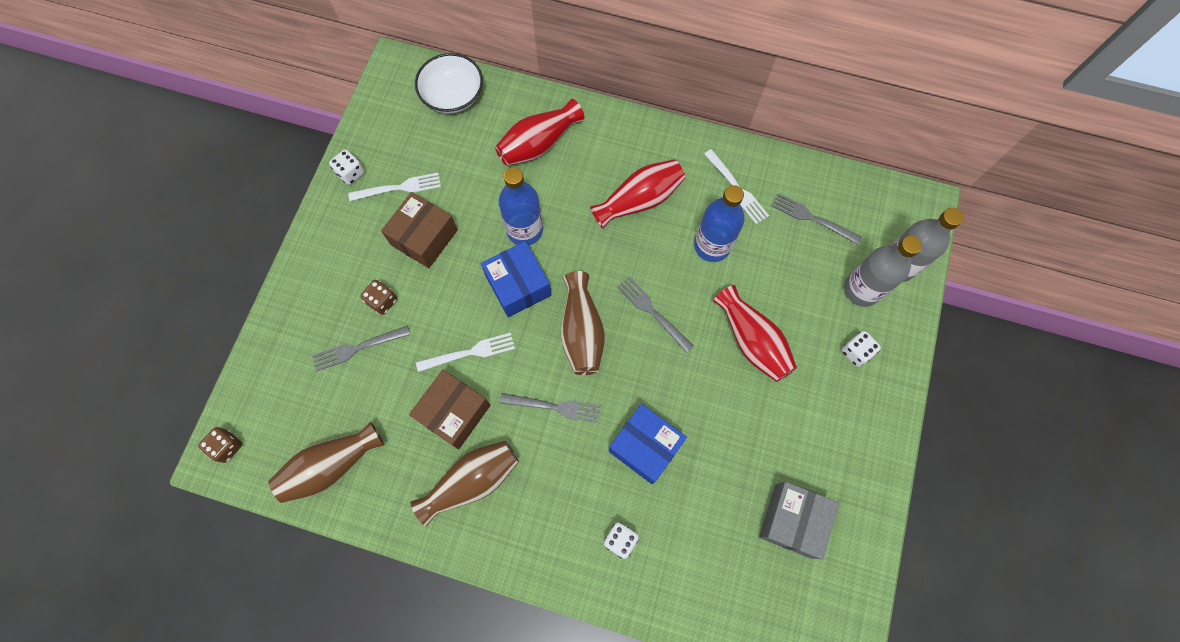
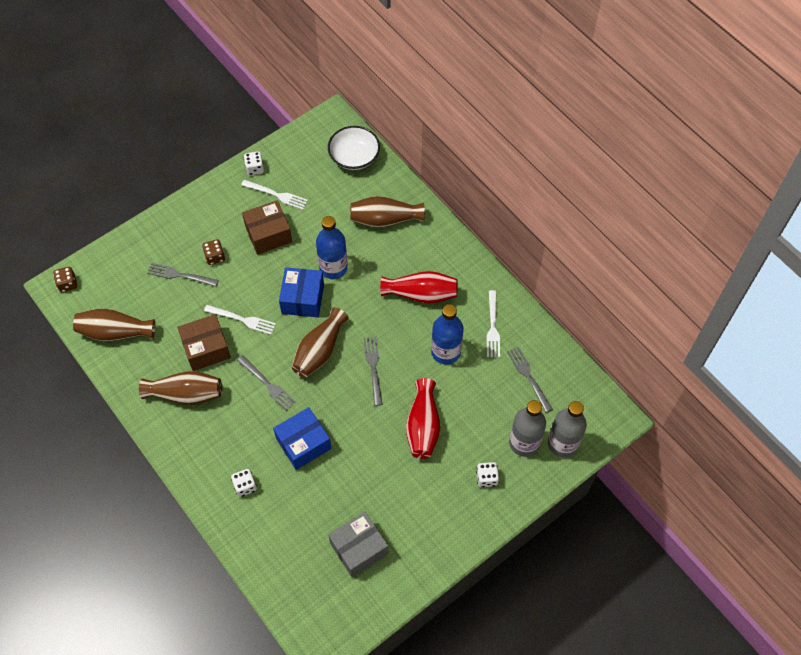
camera: 35 degrees right, 10 degrees down
red vase [495,99,584,166] -> brown vase [350,196,425,228]
blue box [608,404,687,484] -> blue box turned 75 degrees clockwise [273,407,332,470]

